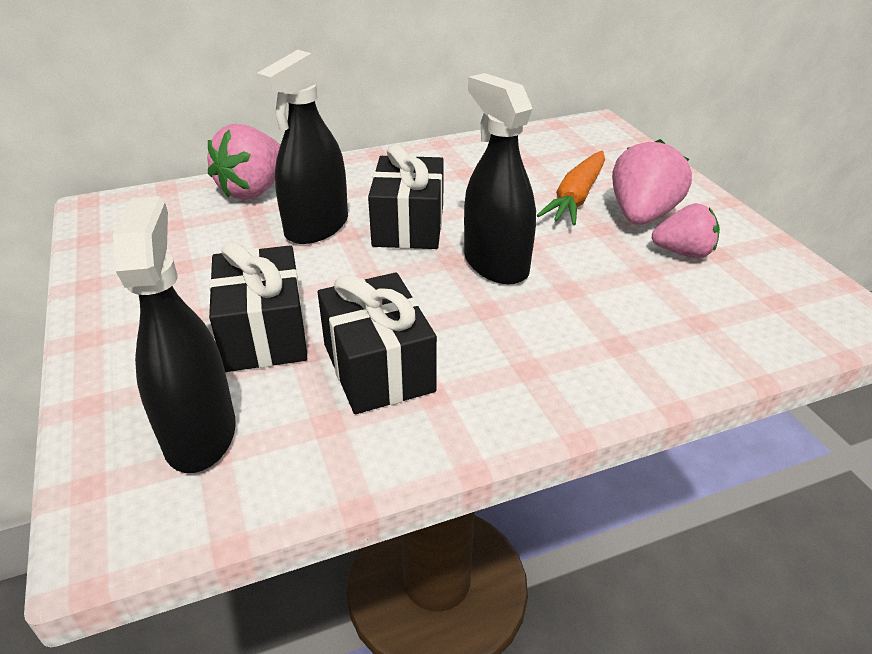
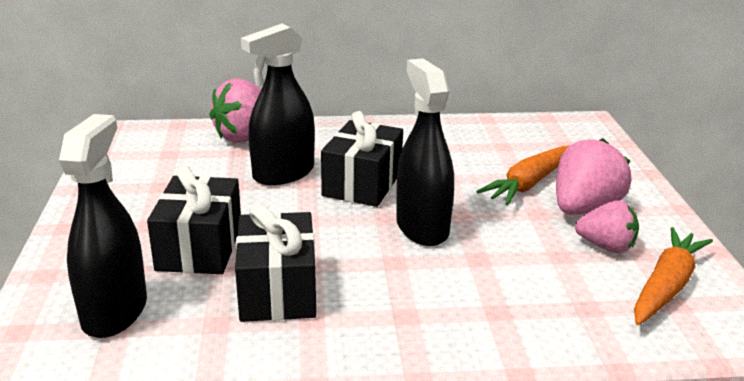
camera: 15 degrees right, 10 degrees down
none -> orange carrot [634,227,713,325]

